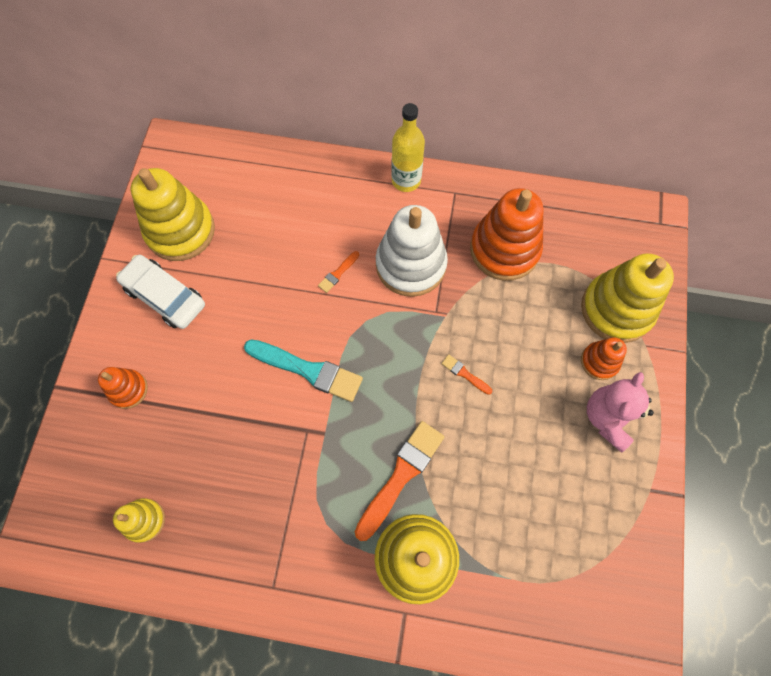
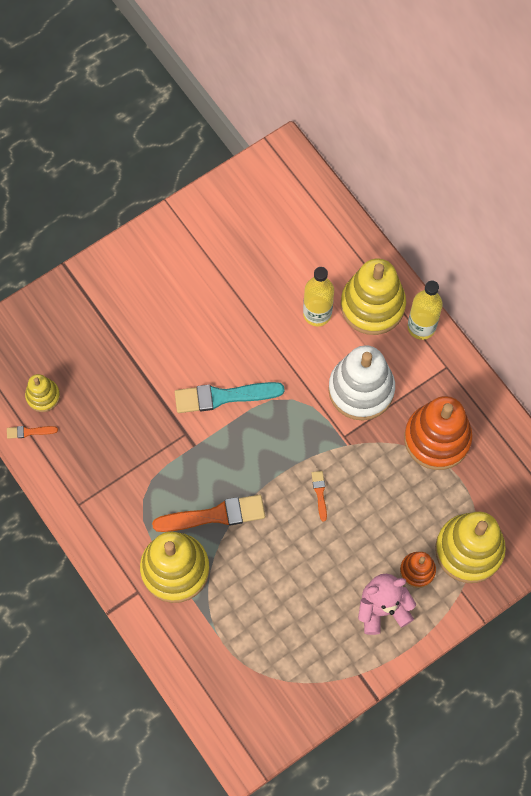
camera: 45 degrees right, 0 degrees up
orange stacking toy [98,367,148,409] -> none
white car [116,255,205,329] -> none
yellow stacking toy [131,168,215,261] -> yellow stacking toy moved to [341,259,406,335]
turquoise brush [244,339,363,402] -> turquoise brush turned 105 degrees clockwise [175,382,285,413]
orange brush [318,251,359,293] -> orange brush moved to [7,426,58,439]
none -> yellow bottle [303,267,334,326]

